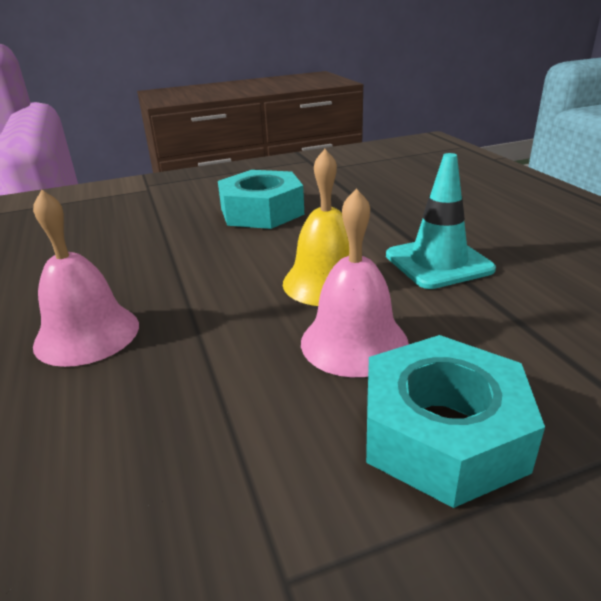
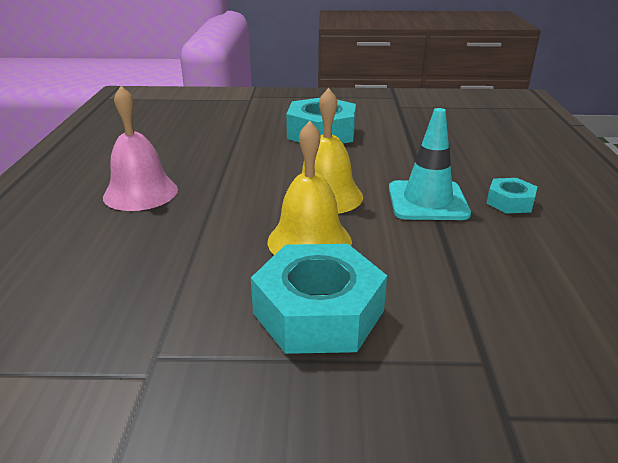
camera: 20 degrees right, 0 degrees up
pink bell [301,188,409,377] -> yellow bell [268,121,352,255]
none -> turquoise nut [486,178,537,213]

